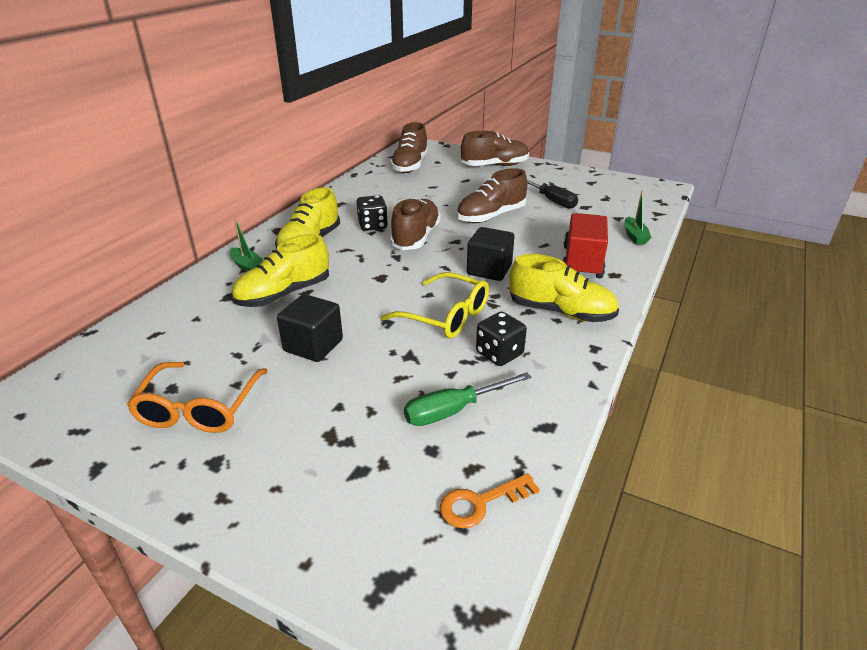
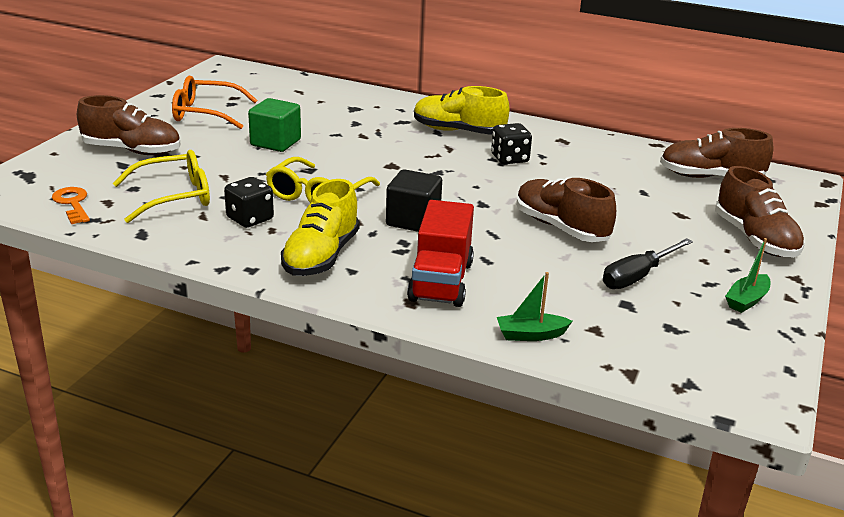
camera: 85 degrees right, 5 degrees down
green boat [230,219,263,272] -> green boat moved to [725,238,771,313]
yellow shoe [232,234,329,307] -> none
black cube [277,294,343,362] -> green cube [248,98,301,152]
brown shoe [390,198,441,250] -> brown shoe moved to [77,95,180,155]
green screwdriver [404,372,531,426] -> yellow glasses [113,150,210,223]
red truck [563,213,608,278] -> red truck turned 90 degrees clockwise [407,200,474,307]

